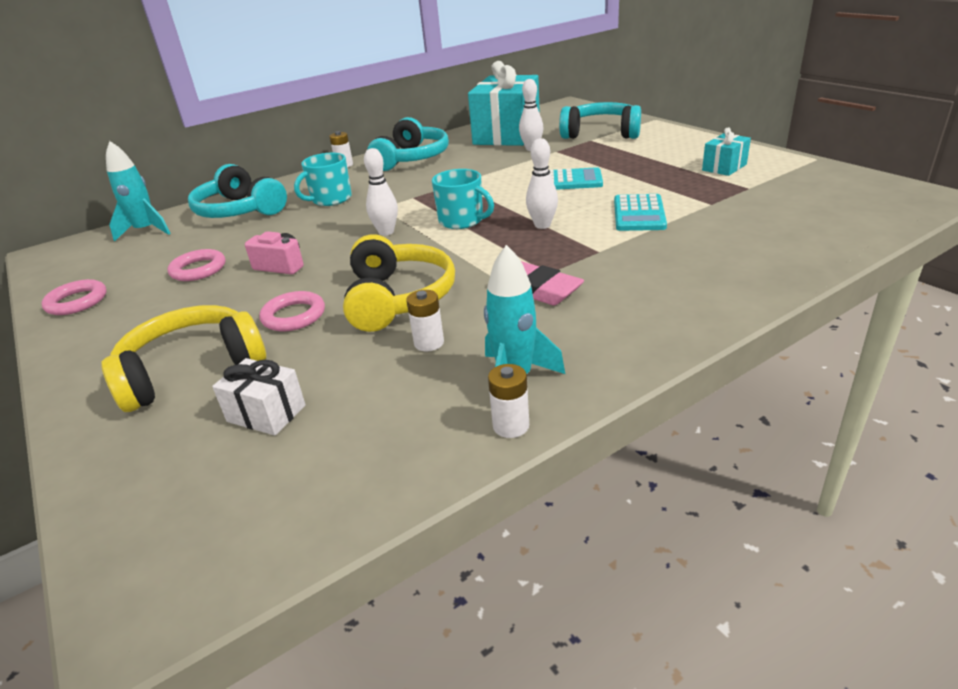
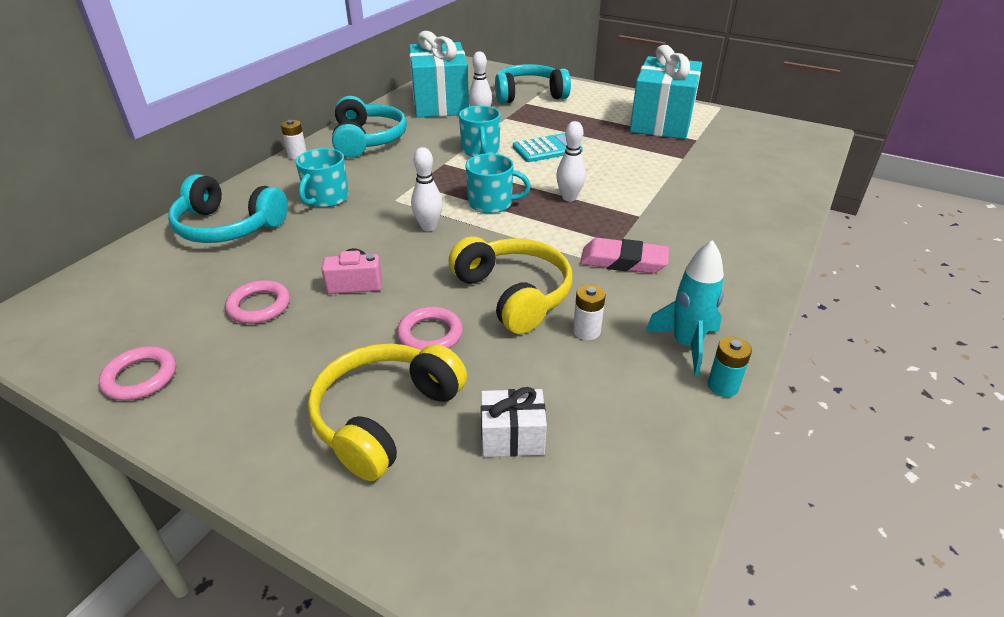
camera: 30 degrees left, 5 degrees up
turquoise rocket [106,141,171,242] -> none
white battery [488,364,529,438] -> turquoise battery [708,337,752,397]
turquoise calculator [614,194,667,231] -> none
turquoise gift [702,127,751,176] -> turquoise gift [630,45,702,139], size x2.21
none -> turquoise mug [459,106,501,157]

